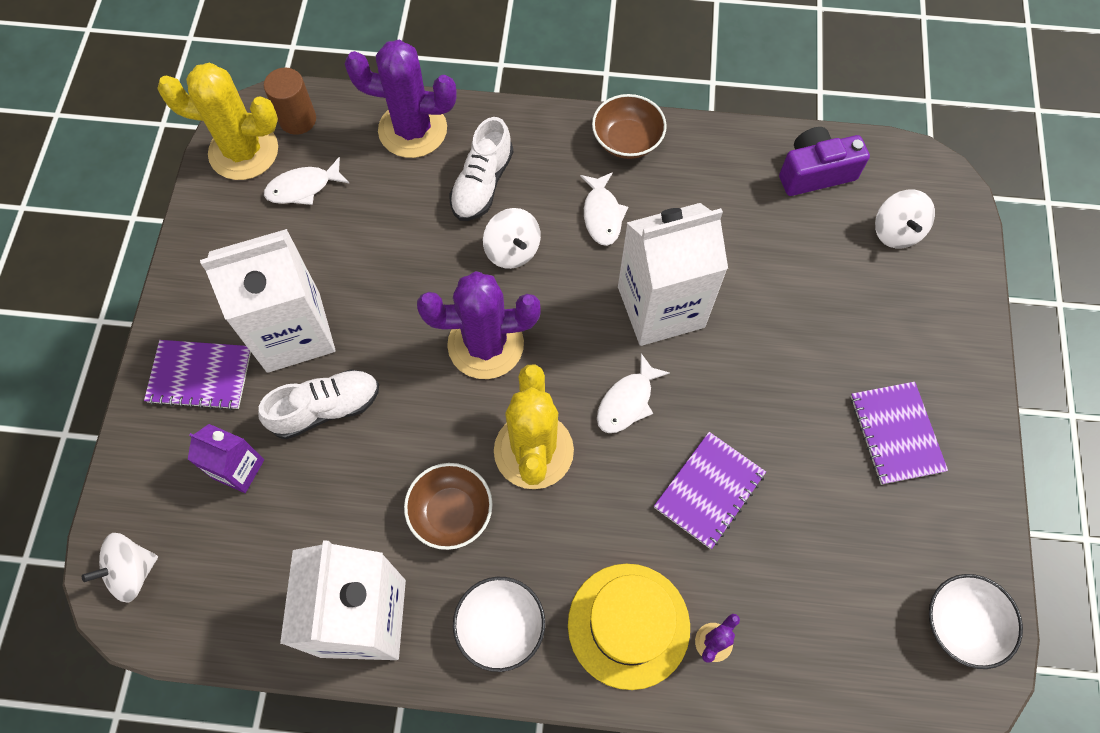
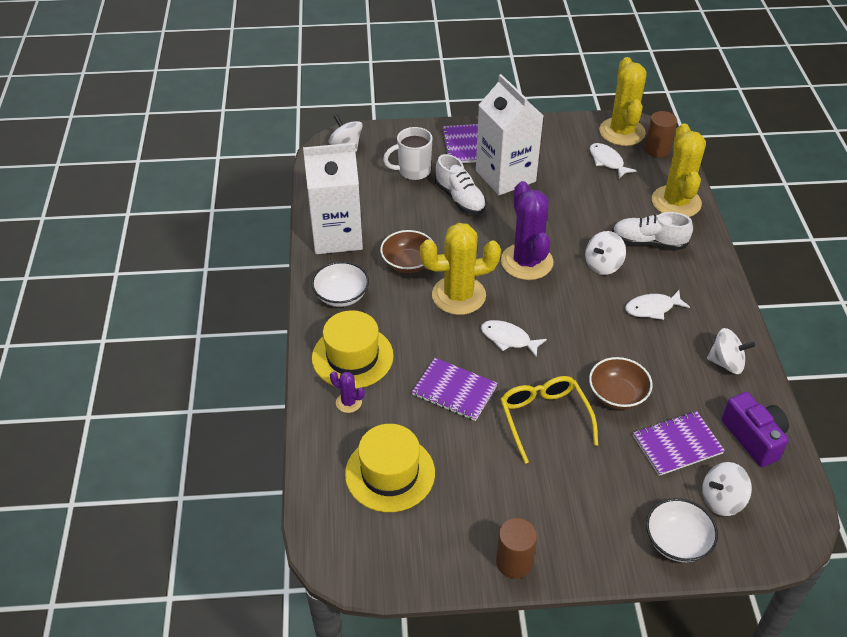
camera: 80 degrees right, 20 degrees down
purple carton [188,424,264,493] -> white mug [383,127,433,180]
purple cactus [345,40,457,158] -> yellow cactus [652,124,706,217]
brown bowl [592,94,667,159] -> brown bowl moved to [589,357,653,410]
white carton [618,203,728,346] -> none
purple notebook [851,382,948,485] -> purple notebook moved to [633,411,725,476]
white bowl [929,574,1023,669] -> white bowl moved to [646,498,718,562]
none -> yellow hat [345,424,435,512]
none -> brown cylinder [496,518,537,578]
none -> yellow glasses [500,376,598,464]
none -> white spinning top [707,328,755,374]

